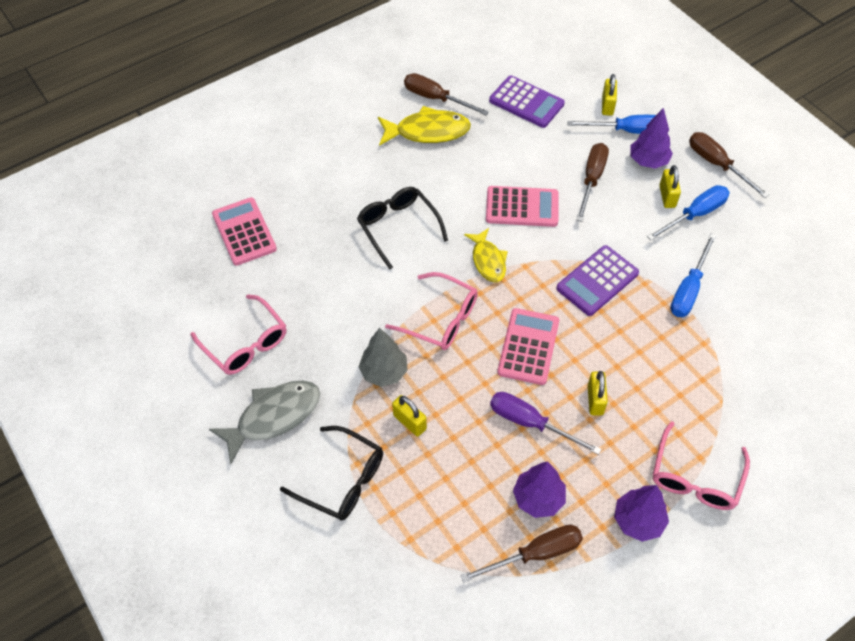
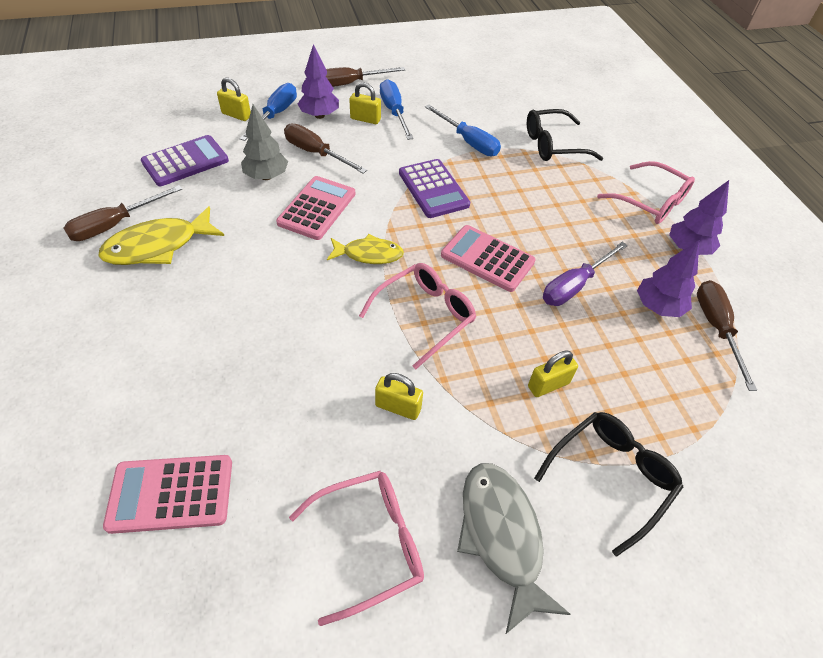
camera: 75 degrees left, 5 degrees down
black glasses [357,187,448,269] -> black glasses moved to [527,109,603,161]
grey tree [359,328,408,387] -> grey tree moved to [241,104,288,180]
yellow fish [378,106,471,146] -> yellow fish turned 135 degrees counterclockwise [99,206,224,265]
yellow padlock [588,371,608,415] -> yellow padlock moved to [375,373,423,420]

